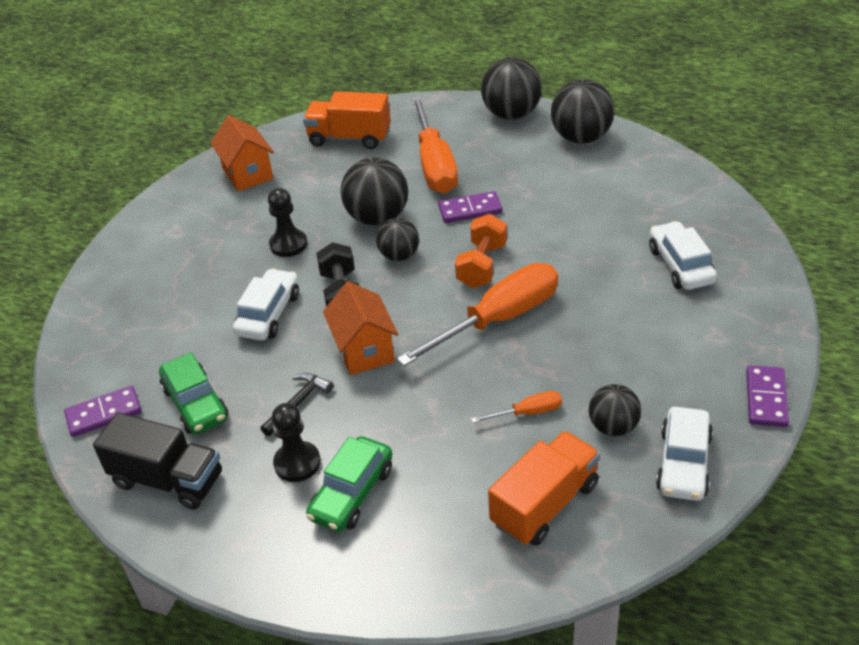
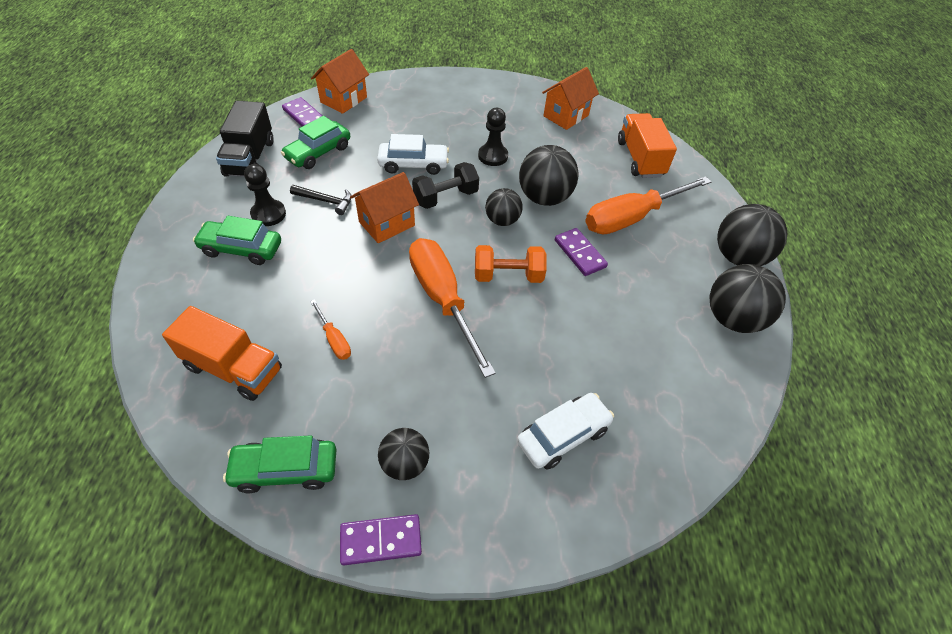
camera: 65 degrees right, 10 degrees up
orange screwdriver [397,263,558,366] -> orange screwdriver turned 150 degrees counterclockwise [409,238,496,378]
black ball [589,384,641,436] -> black ball moved to [378,428,429,480]
white car [656,407,713,501] -> green car [223,436,336,493]
none -> orange house [311,49,369,114]

